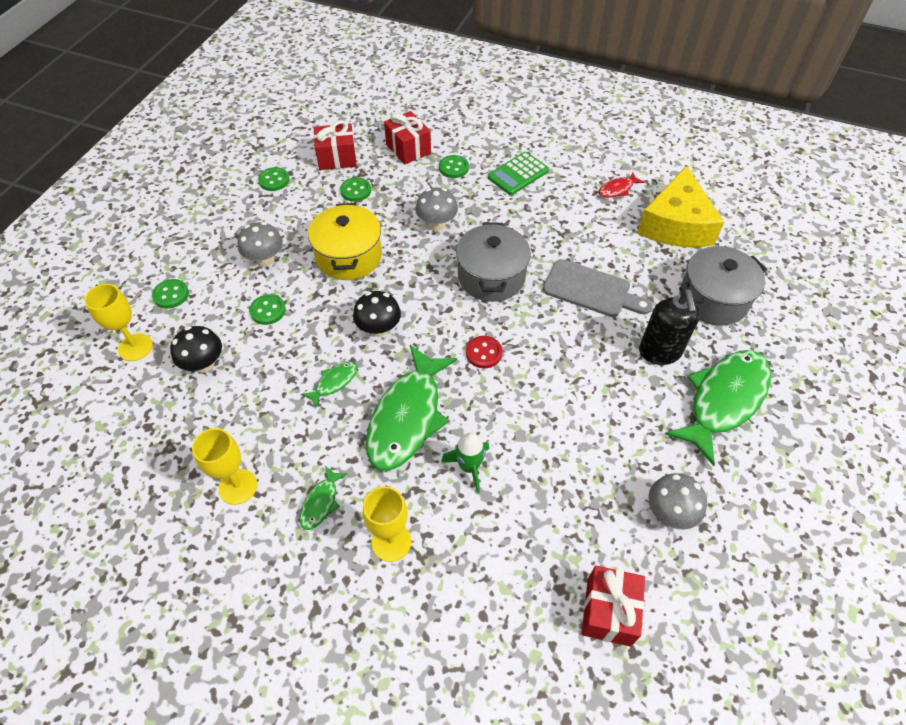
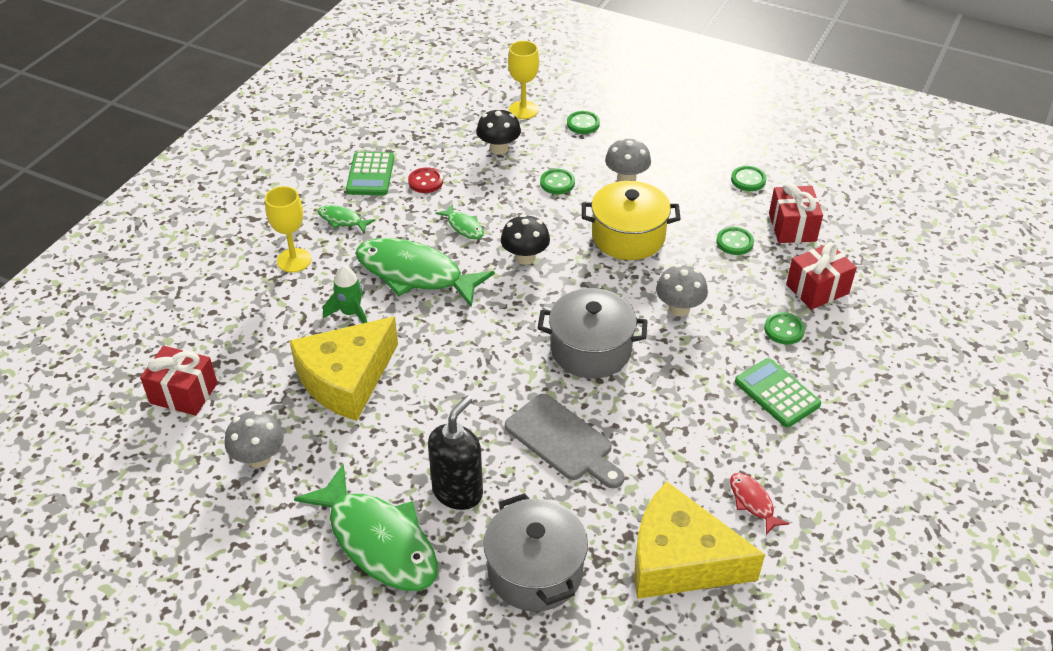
camera: 95 degrees right, 10 degrees down
yellow goblet [192,428,257,505] -> green calculator [346,152,394,195]
red button [466,336,502,368] -> red button moved to [408,167,443,193]
grey cutting board [543,259,652,317] -> grey cutting board turned 75 degrees counterclockwise [505,394,625,488]
black soap dispenser [639,289,700,365] -> black soap dispenser turned 120 degrees clockwise [428,396,483,510]
none -> yellow cheese [289,316,398,421]

